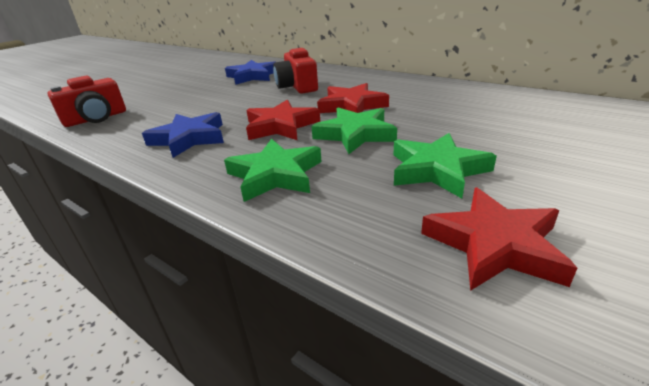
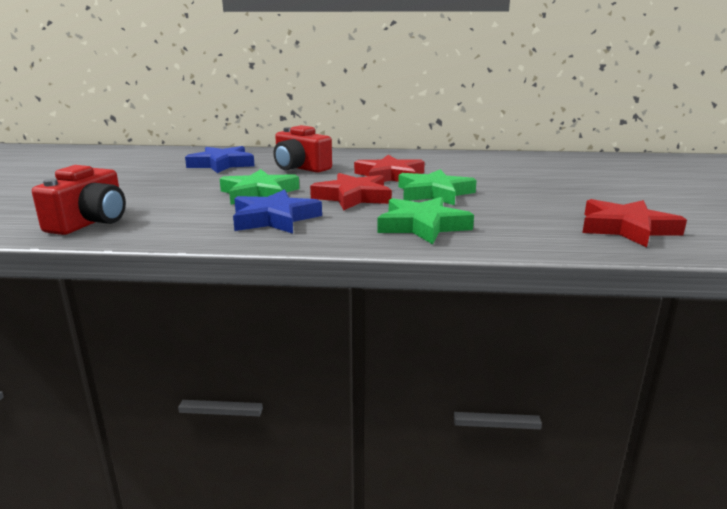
camera: 35 degrees left, 10 degrees down
green star [393,133,497,198] -> green star moved to [220,169,299,205]

